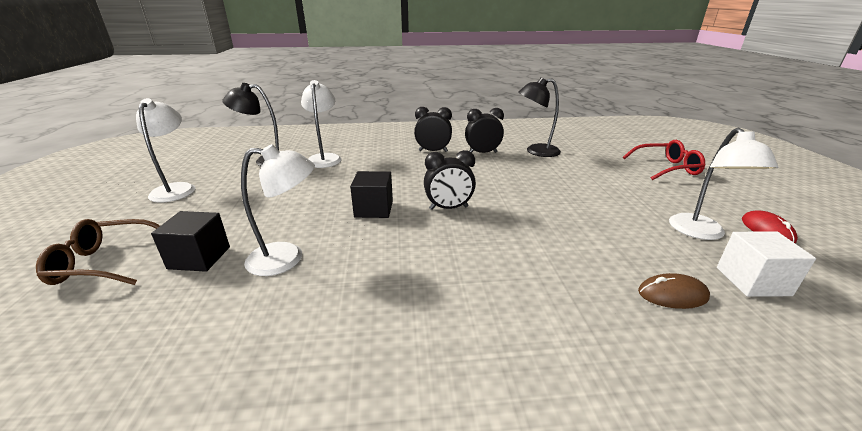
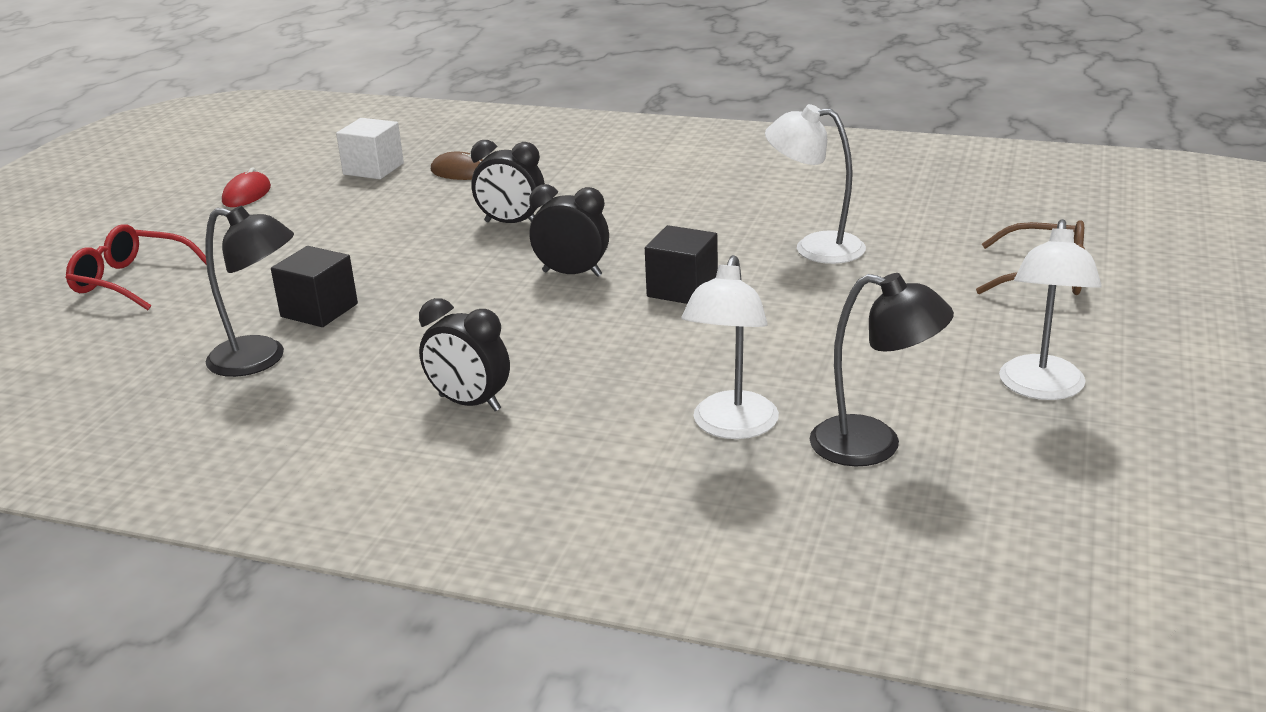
camera: 155 degrees left, 0 degrees up
black cube [151,211,230,272] -> black cube moved to [271,246,358,327]
black clock [465,108,504,153] -> black clock moved to [471,140,545,223]
white lamp [669,127,778,240] -> none

